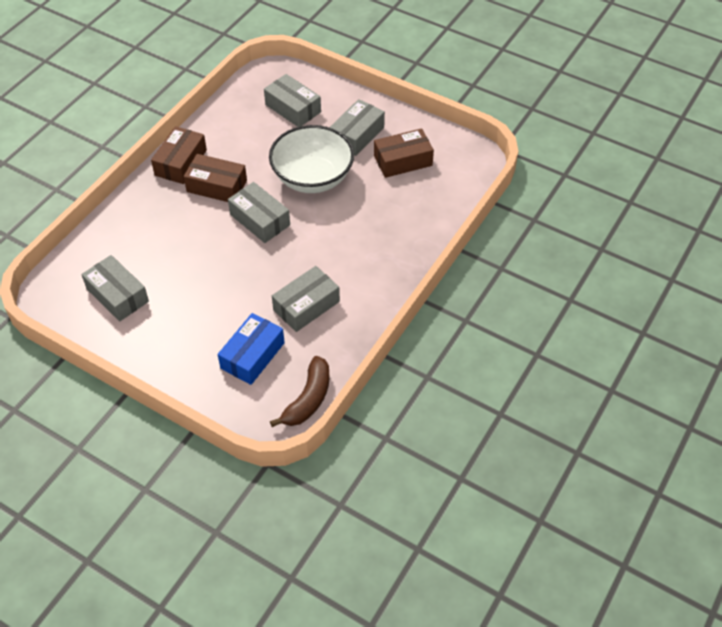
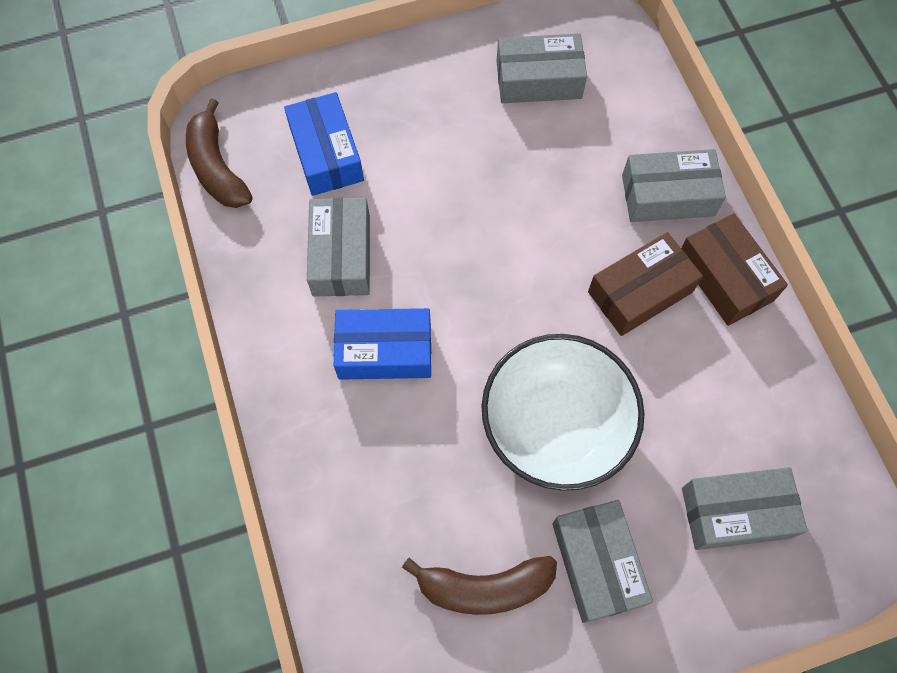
camera: 130 degrees right, 15 degrees up
grey box [228,182,290,243] -> grey box moved to [622,149,726,222]
brown box [374,128,434,178] -> brown banana [402,556,557,615]
none -> blue box [334,308,431,380]

